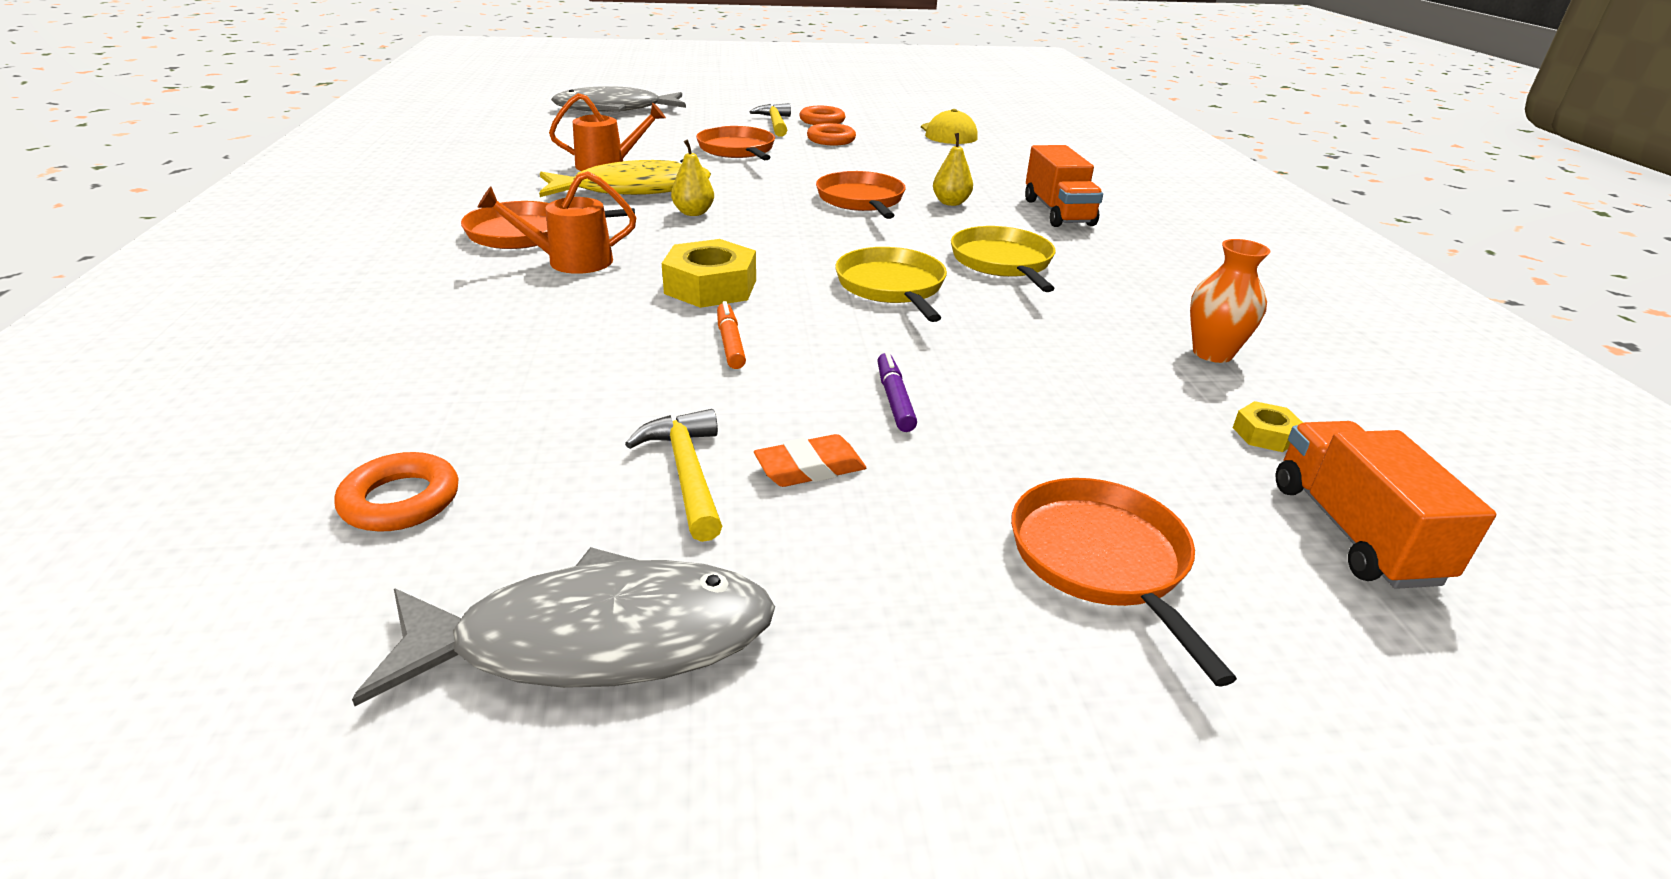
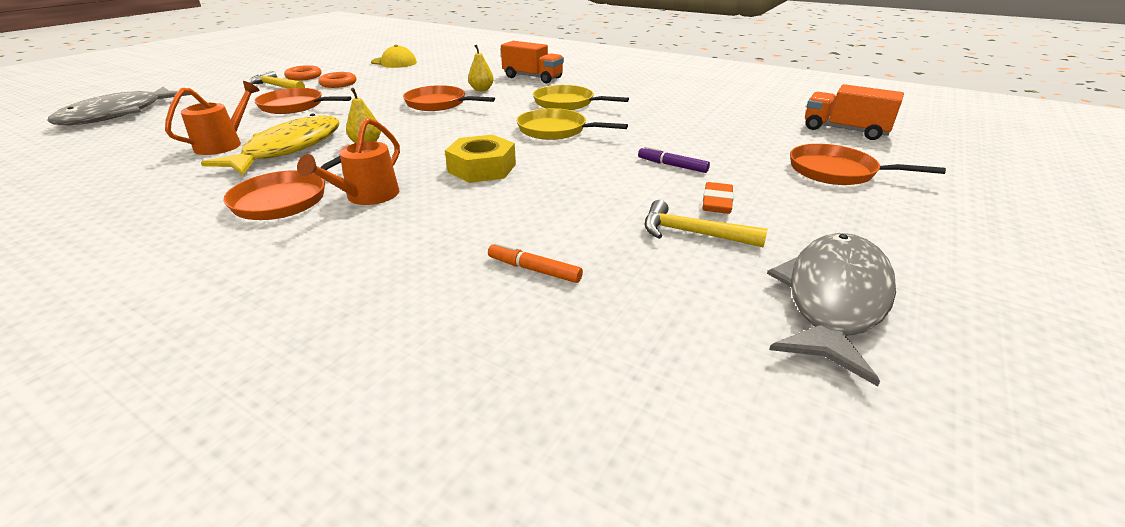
camera: 50 degrees left, 0 degrees up
orange ring [334,452,459,532] -> none
orange marker [717,301,746,369] -> orange marker moved to [488,242,583,283]
orange vase [1190,239,1270,363] -> none
yellow nut [1233,401,1303,452] -> none

